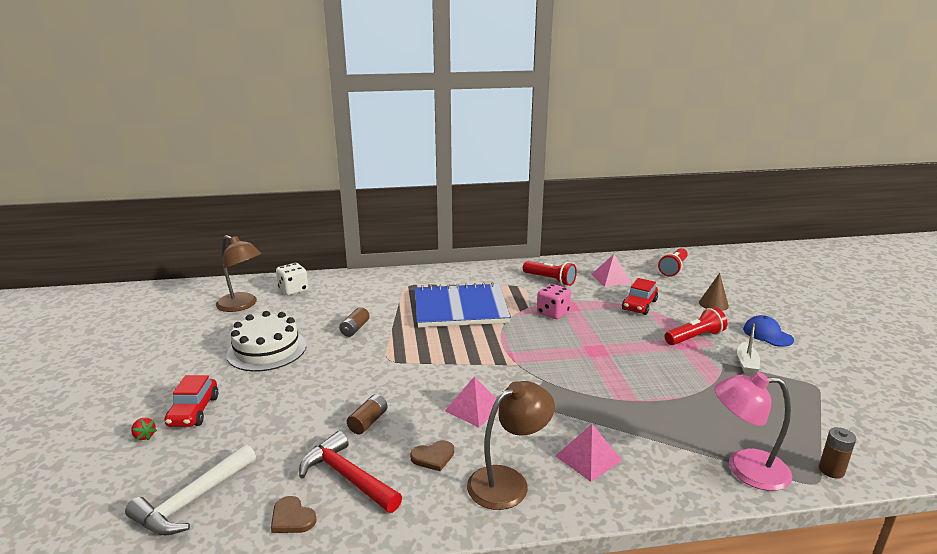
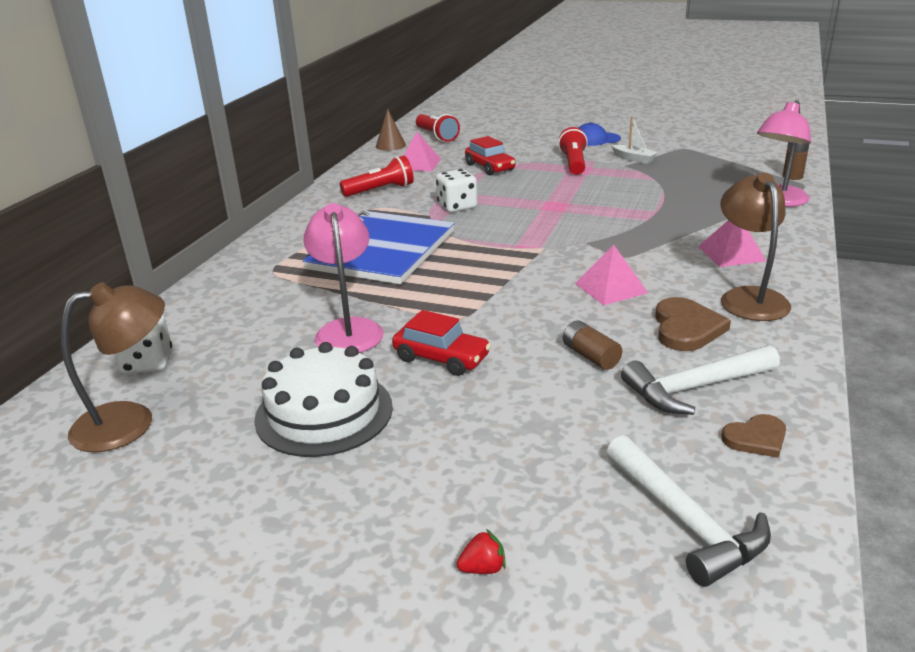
camera: 60 degrees left, 5 degrees up
red car [164,375,218,427] -> red car moved to [392,310,491,376]
red hammer [299,431,402,513] -> white hammer [621,345,780,415]
brown battery [339,307,370,337] -> pink lamp [303,203,383,353]
brown heart [410,440,454,471] -> brown heart [655,297,731,351], size x1.57
pink dice [537,284,571,319] -> white dice [436,169,477,212]
brown cone [699,273,729,311] -> brown cone moved to [376,109,406,151]

